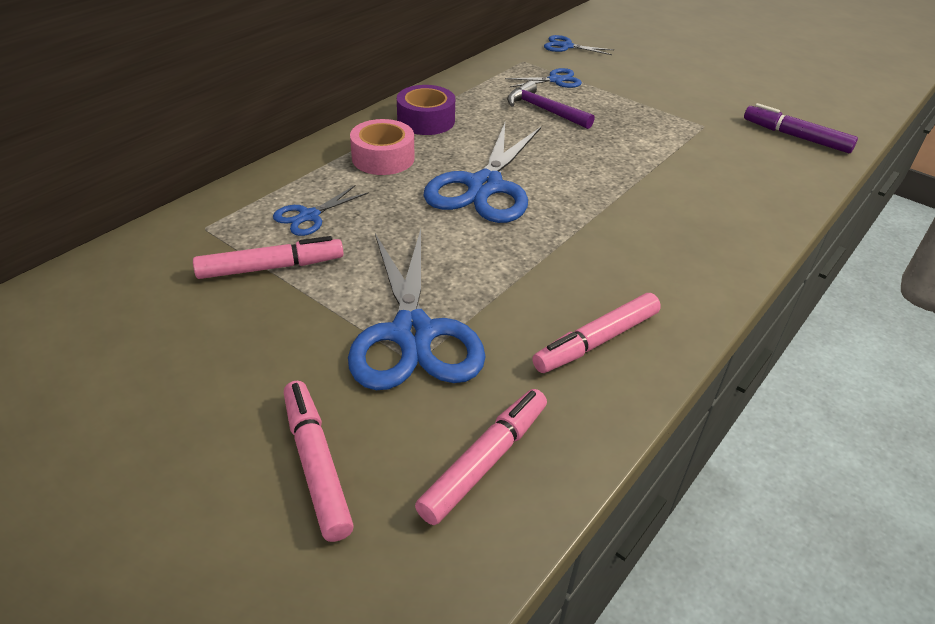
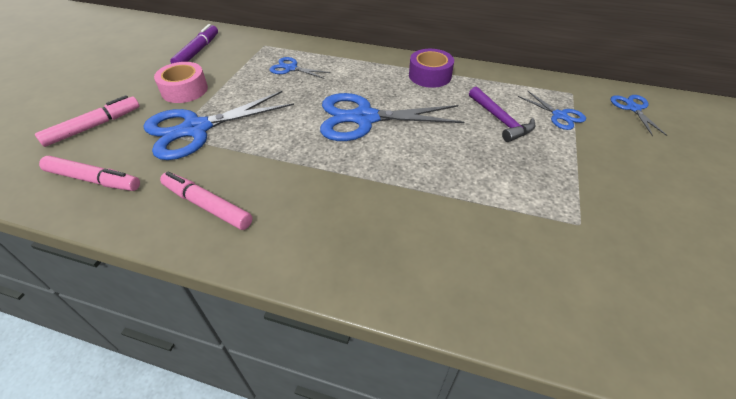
camera: 70 degrees right, 5 degrees up
pink marker [193,236,344,279] -> none
pink tape [350,119,414,175] -> pink tape moved to [154,62,208,103]
purple hammer [507,81,594,129] -> purple hammer turned 135 degrees clockwise [469,87,535,142]
purple marker [744,103,858,153] -> purple marker moved to [170,24,218,64]

